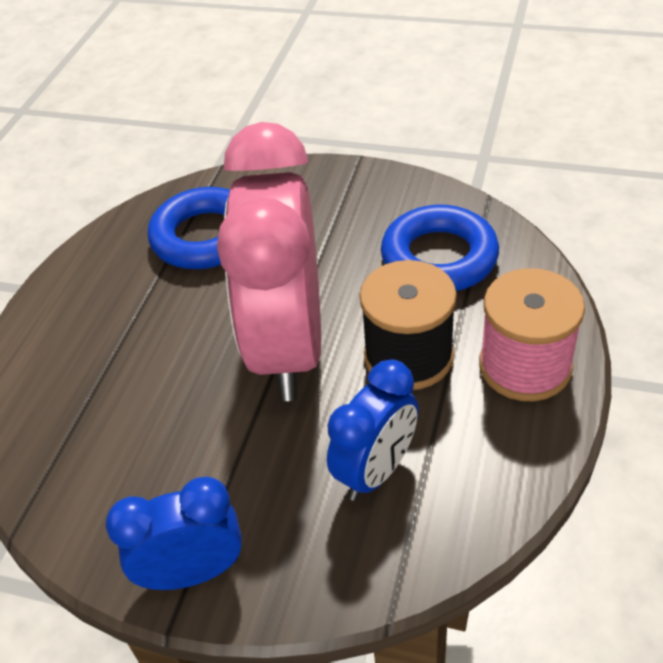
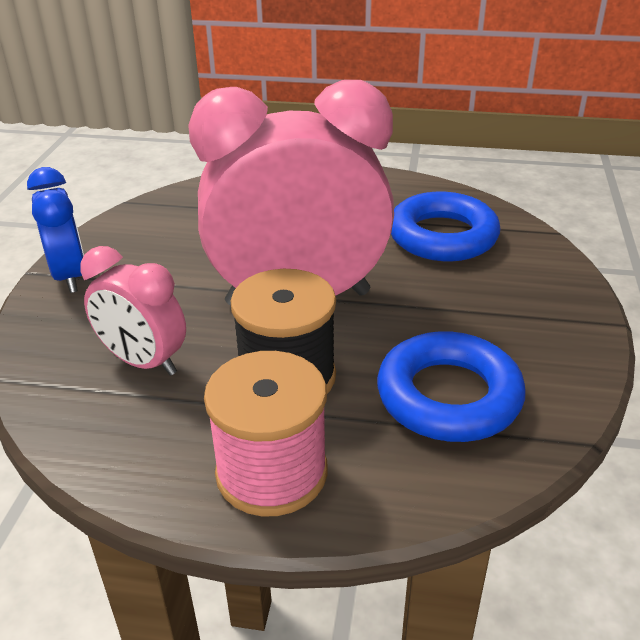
camera: 80 degrees right, 10 degrees down
blue clock [327,359,418,501] -> pink clock [80,246,186,376]

